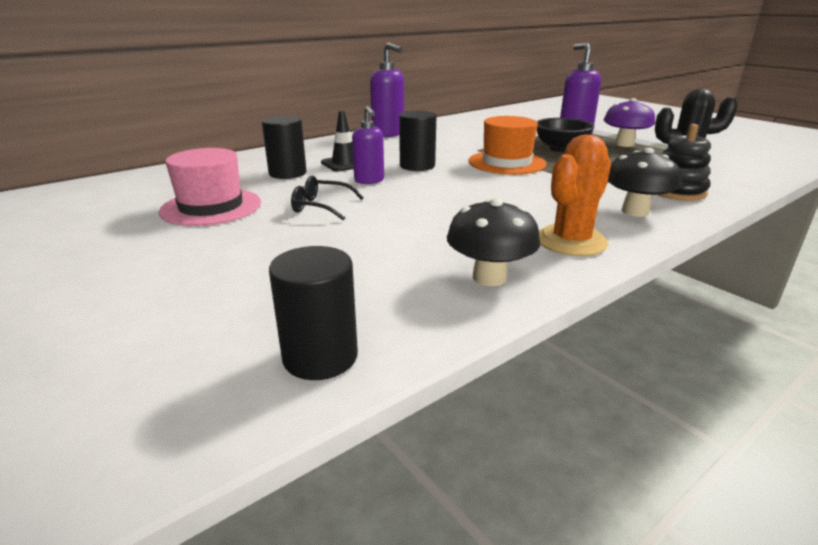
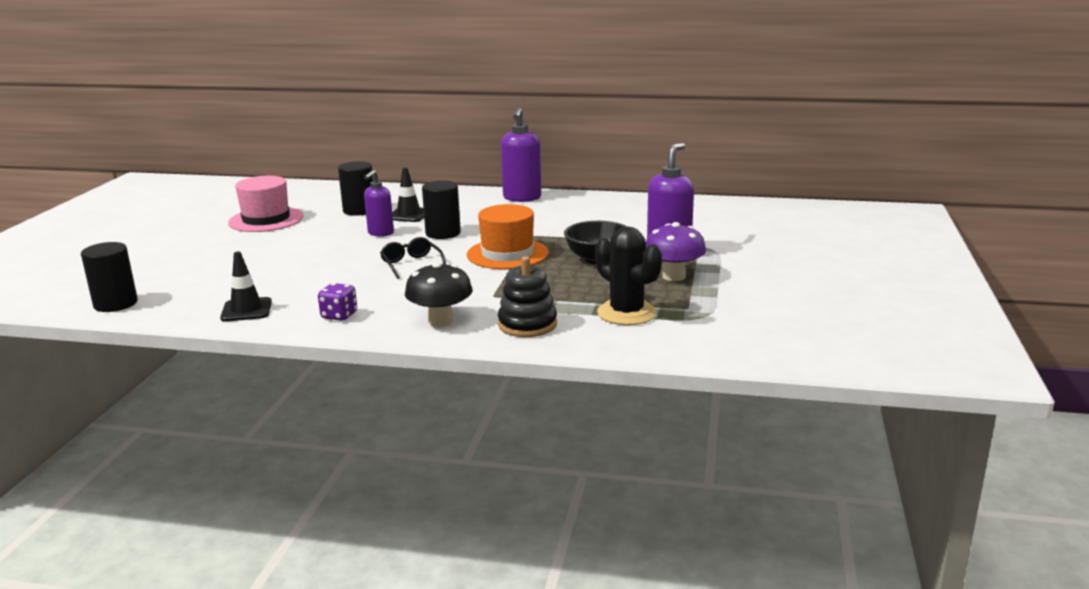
camera: 50 degrees right, 5 degrees down
black glasses [291,176,364,221] -> black glasses moved to [380,237,446,279]
black mushroom [447,198,540,286] -> black traffic cone [220,252,272,322]
orange cactus [539,134,611,256] -> purple dice [318,283,357,321]

